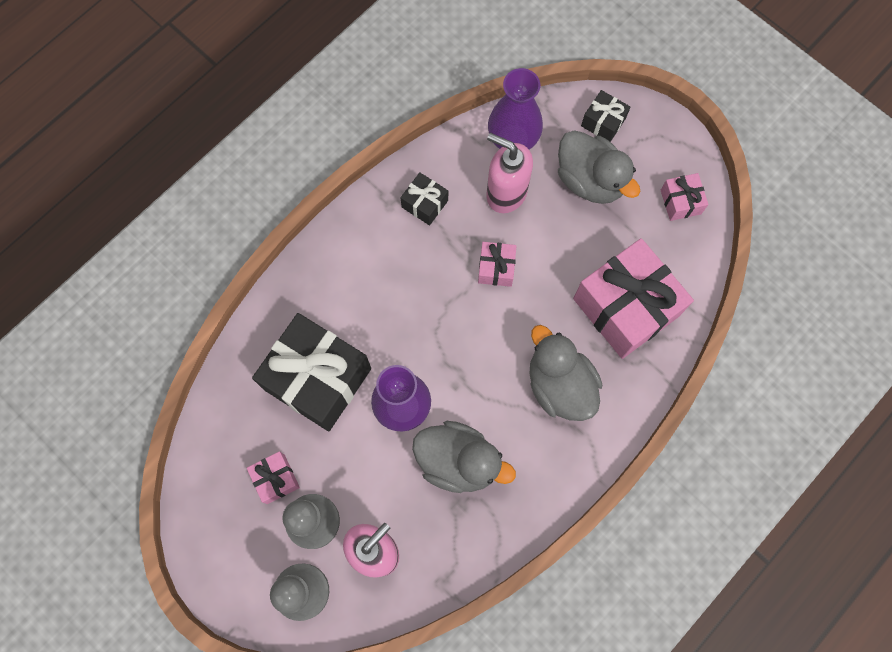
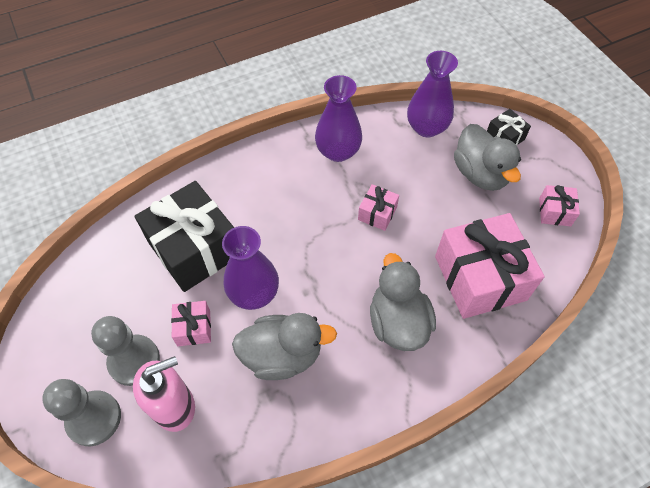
camera: 20 degrees right, 15 degrees down
pink gift [247,451,300,504] -> pink gift moved to [171,301,211,346]
black gift [401,172,448,226] -> purple vase [315,75,362,162]
grey duck [412,421,516,493] -> grey duck turned 45 degrees counterclockwise [232,313,337,380]
pink soap dispenser [486,133,533,213] -> none

